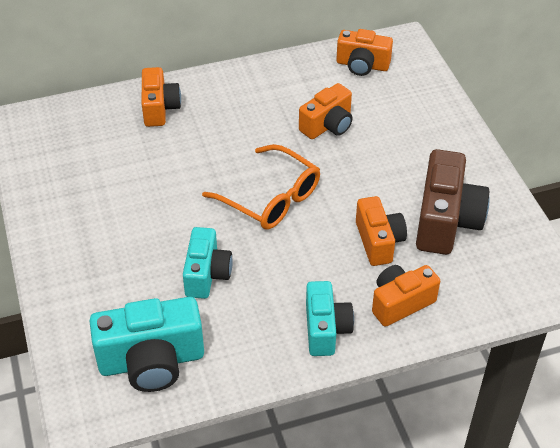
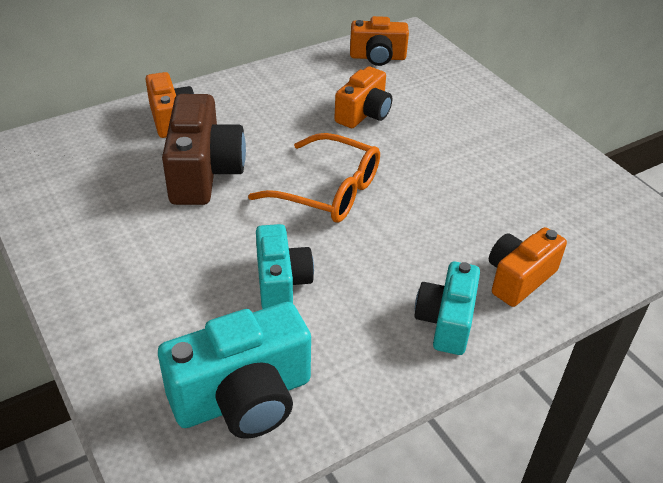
camera: 15 degrees left, 5 degrees down
turquoise camera [306,281,354,356] -> turquoise camera turned 150 degrees counterclockwise [414,261,480,355]
orange camera [356,196,407,266] -> none
brown camera [416,149,490,255] -> brown camera moved to [162,94,246,205]

